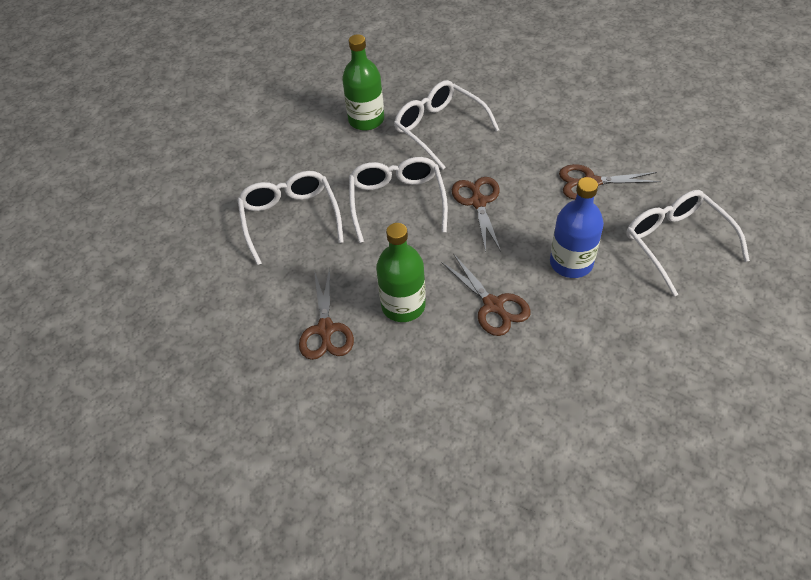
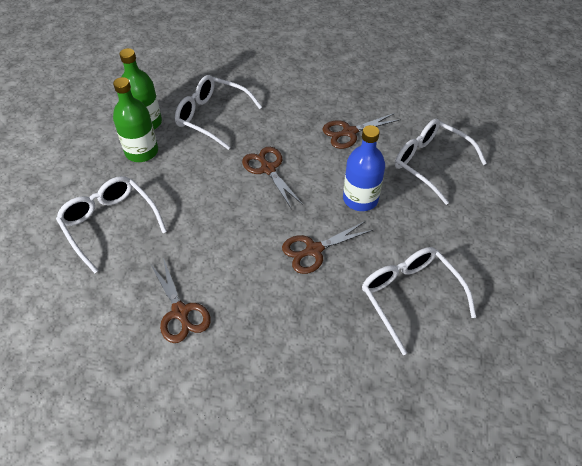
camera: 25 degrees left, 0 degrees up
white glasses [349,157,448,243] -> white glasses moved to [362,247,476,355]
green bottle [376,223,426,322] -> green bottle moved to [113,77,158,162]
brown scissors [441,253,531,336] -> brown scissors turned 120 degrees clockwise [282,221,373,274]

